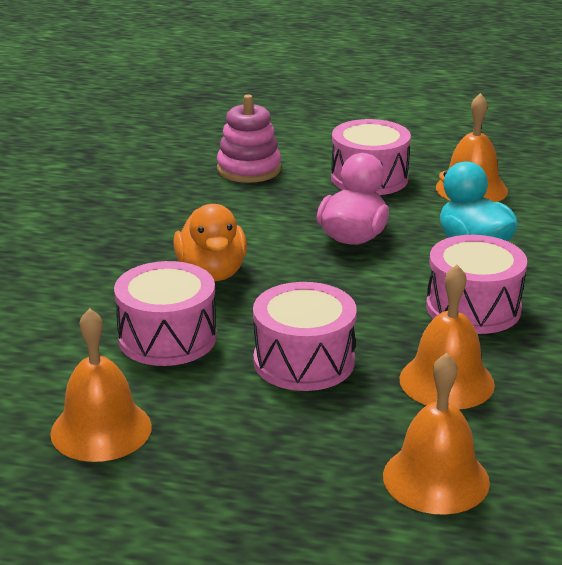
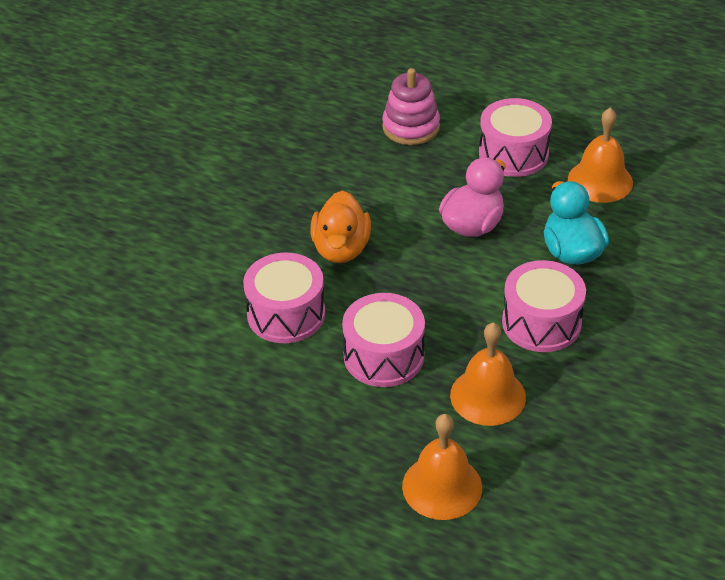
camera: 15 degrees right, 15 degrees up
orange bell [50,308,152,462] -> none

